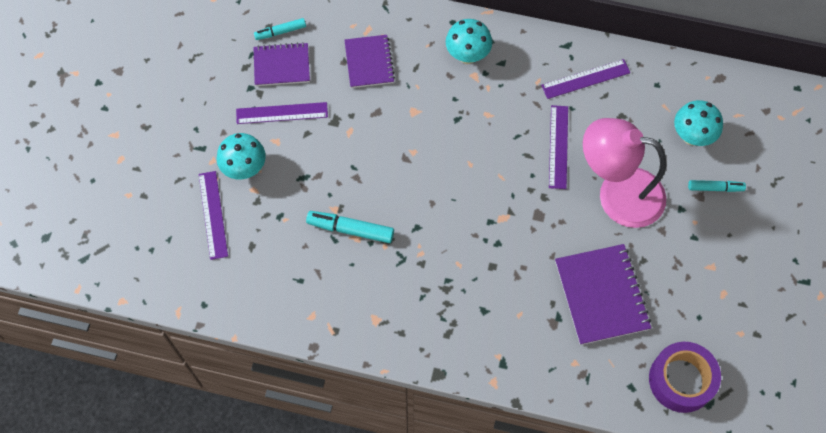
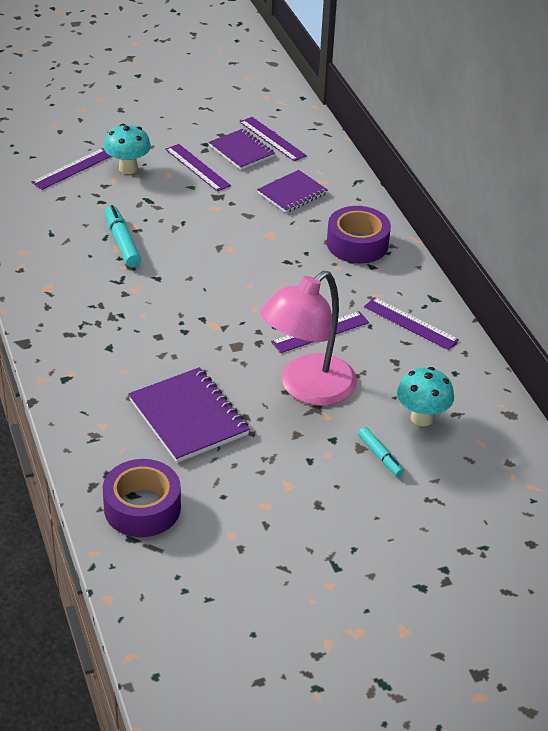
camera: 55 degrees right, 25 degrees down
turquoise marker [254,18,306,40] -> purple ruler [240,117,307,161]
turquoise mushroom [446,19,492,64] -> purple tape [327,206,391,263]
purple notebook [555,244,651,345] -> purple notebook turned 75 degrees counterclockwise [128,367,250,463]
pink lamp [583,118,666,228] -> pink lamp turned 120 degrees counterclockwise [260,271,357,406]

